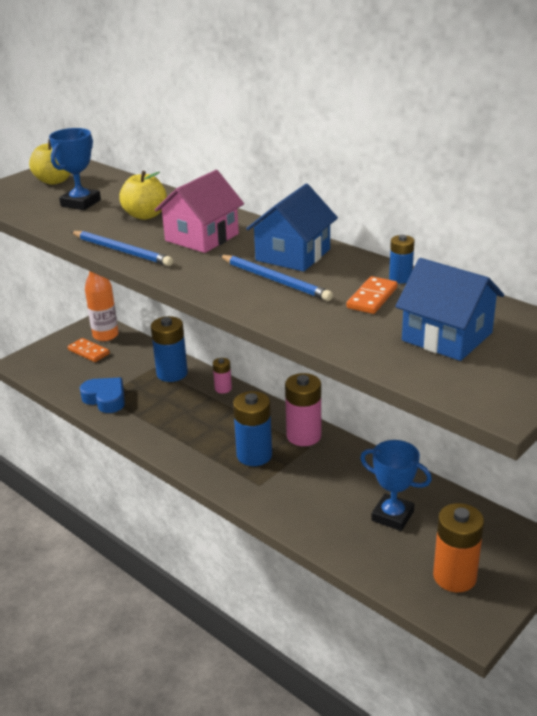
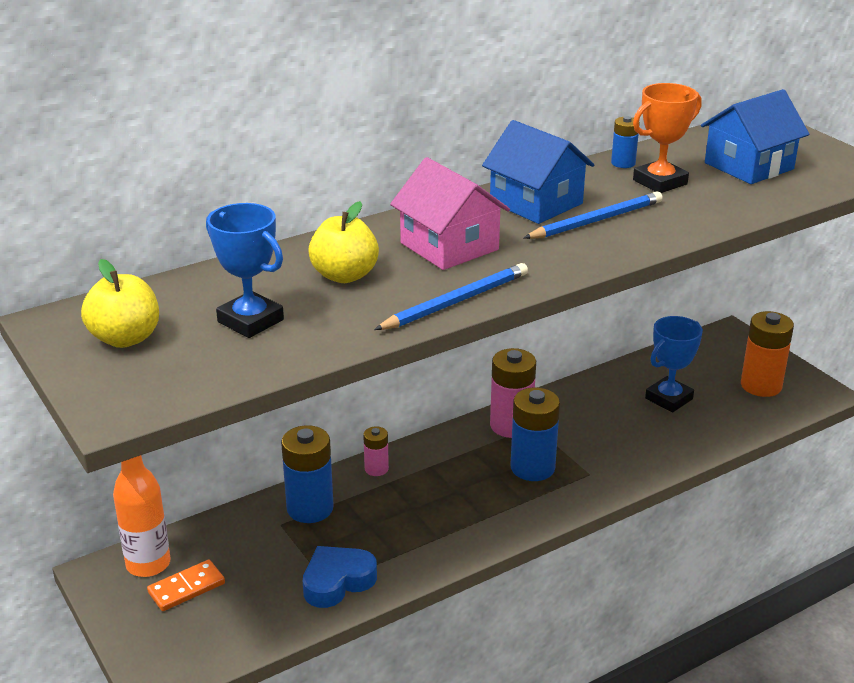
camera: 75 degrees left, 0 degrees up
orange domino [347,276,398,314] -> orange trophy [633,83,702,193]

